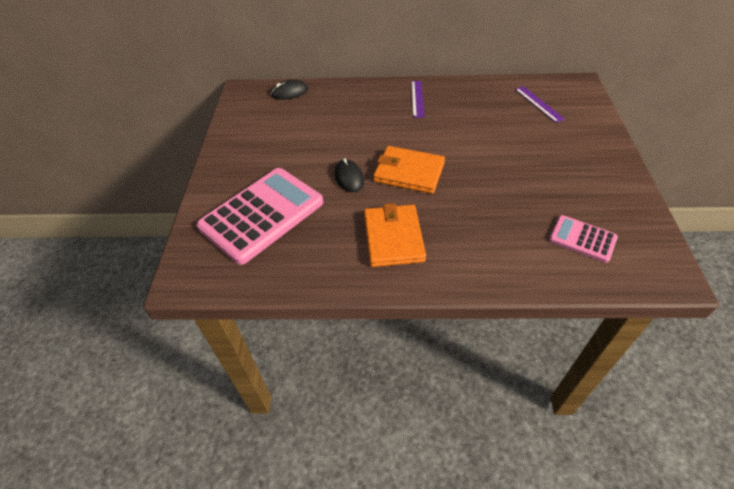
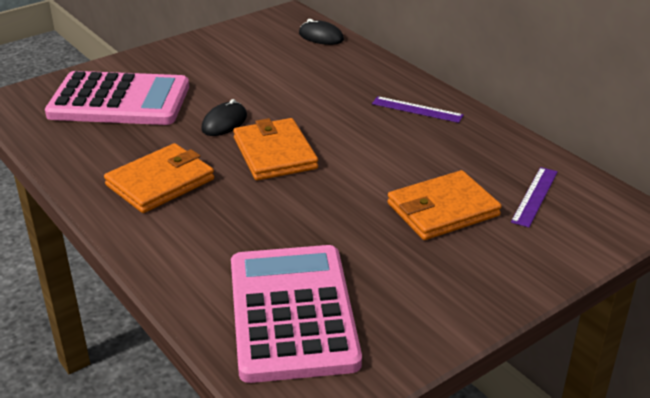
camera: 50 degrees right, 15 degrees down
purple ruler [411,81,424,118] -> purple ruler turned 60 degrees clockwise [372,96,464,123]
pink calculator [549,215,618,263] -> pink calculator [231,245,362,383], size x2.02
none -> orange wallet [387,170,502,240]

